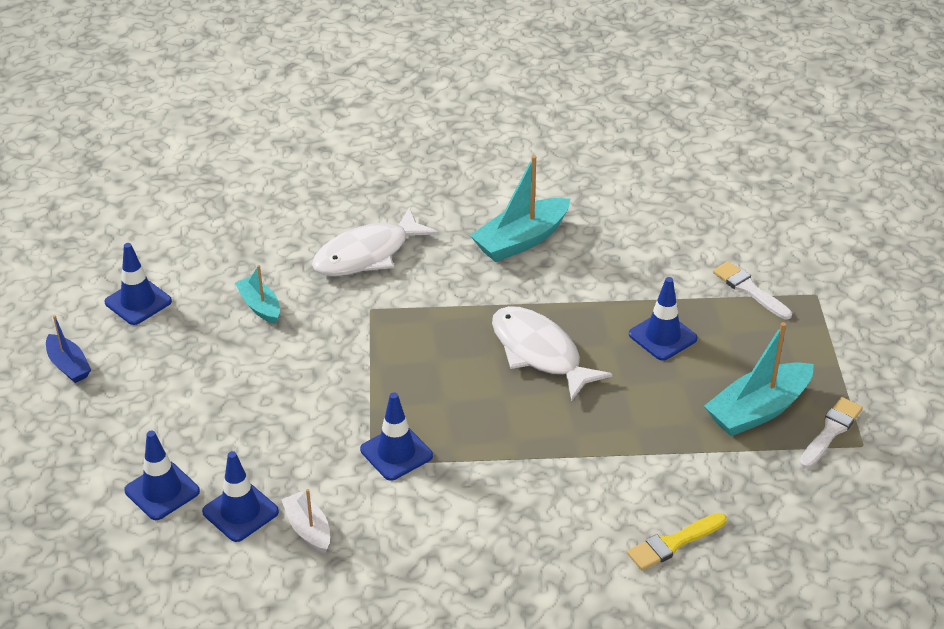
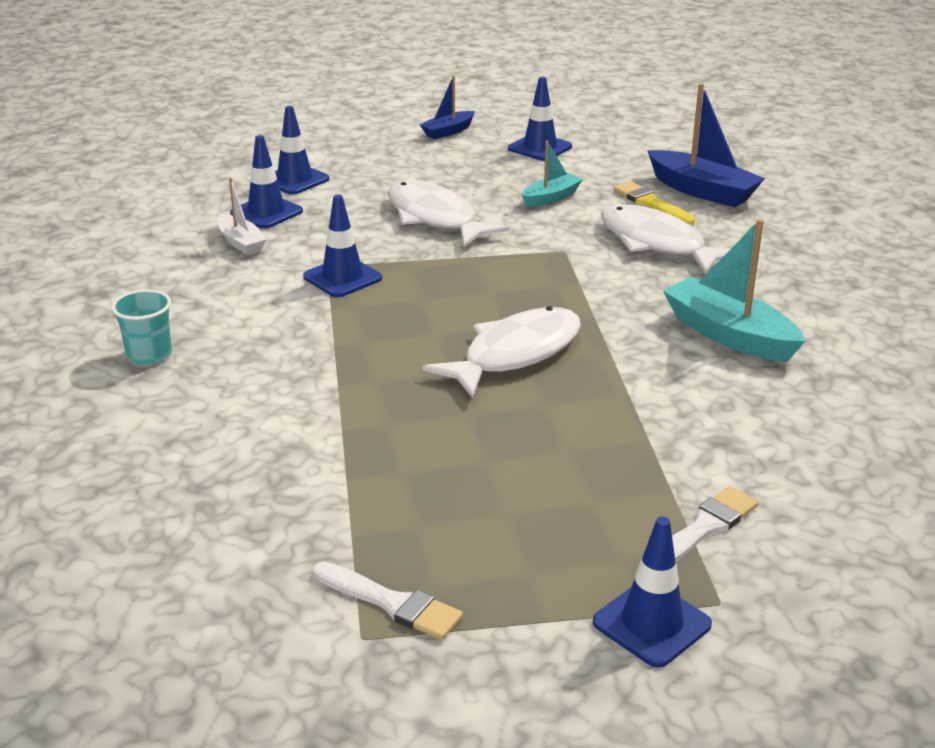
camera: 85 degrees right, 10 degrees down
white boat [282,489,330,554] -> white boat turned 90 degrees clockwise [217,178,266,255]
yellow brush [627,513,727,571] -> yellow brush moved to [614,181,695,225]
blue traffic cone [629,277,697,361] -> blue traffic cone moved to [593,517,712,667]
turquoise boat [704,322,814,436] -> none
none -> turquoise cup [111,289,172,365]
none -> white fish [387,180,509,247]
none -> blue boat [647,83,765,207]

